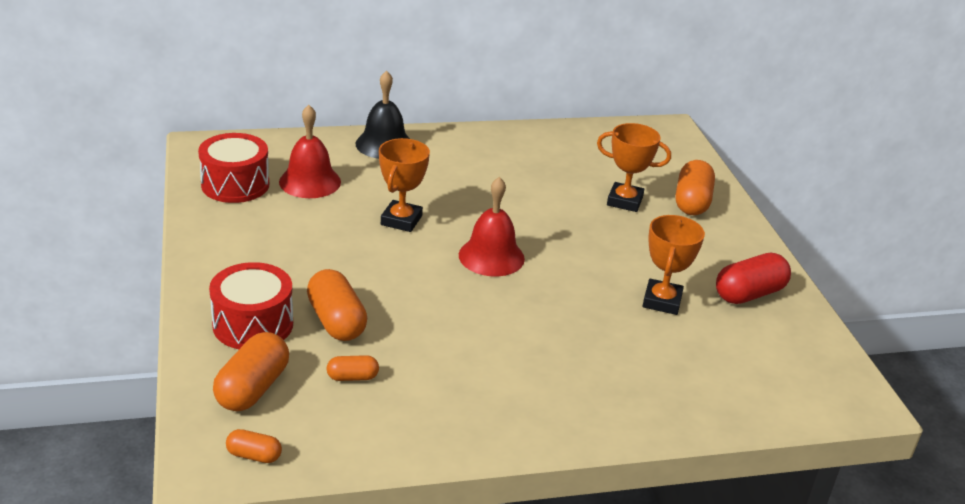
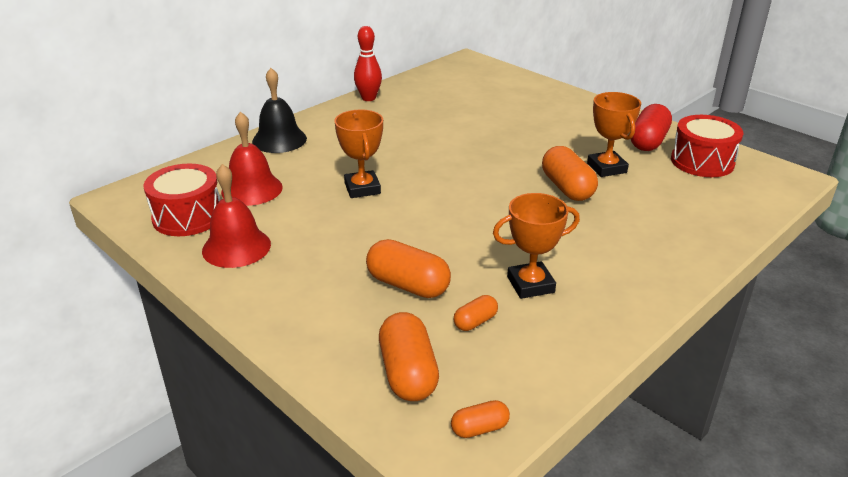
camera: 30 degrees left, 0 degrees up
red drum [209,262,293,349] -> red drum moved to [671,115,743,177]
red bell [459,177,525,276] -> red bell moved to [202,164,271,268]
orange trophy [597,123,671,212] -> orange trophy moved to [493,193,580,299]
orange capsule [676,160,715,215] -> orange capsule moved to [542,146,598,201]
none -> red bowling pin [354,26,382,101]

